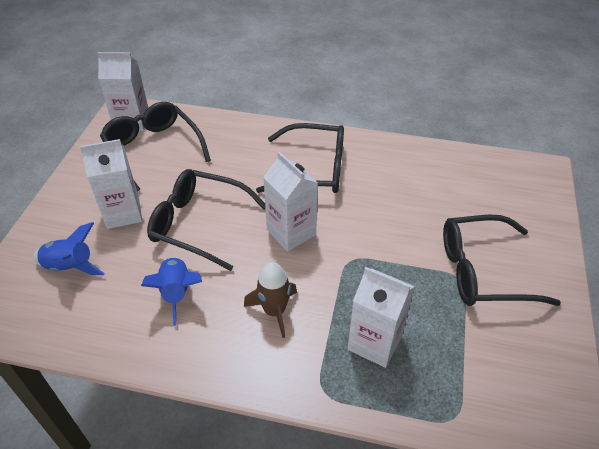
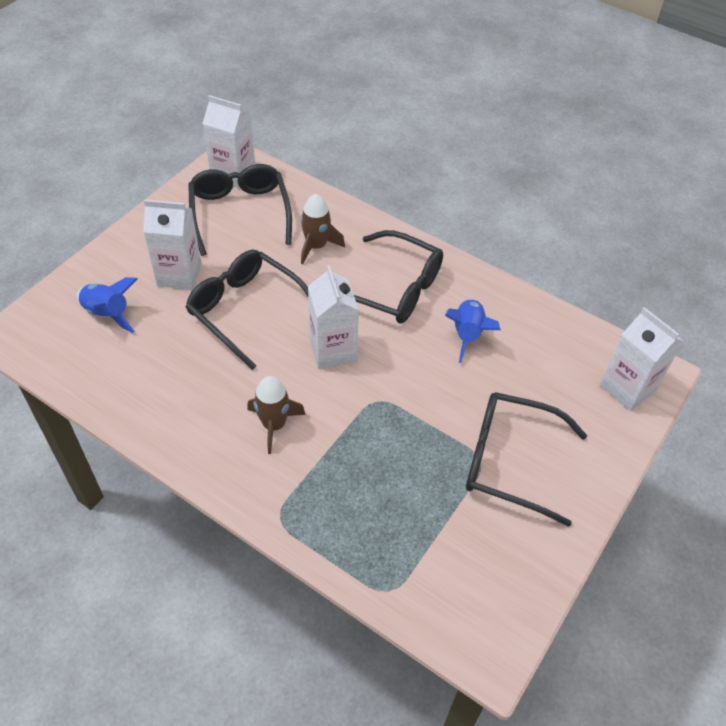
camera: 20 degrees right, 5 degrees up
blue rocket [141,257,202,326] -> blue rocket moved to [445,299,501,363]
white carton [348,267,415,368] -> white carton moved to [600,307,683,411]
none -> brown rocket [301,194,345,265]

